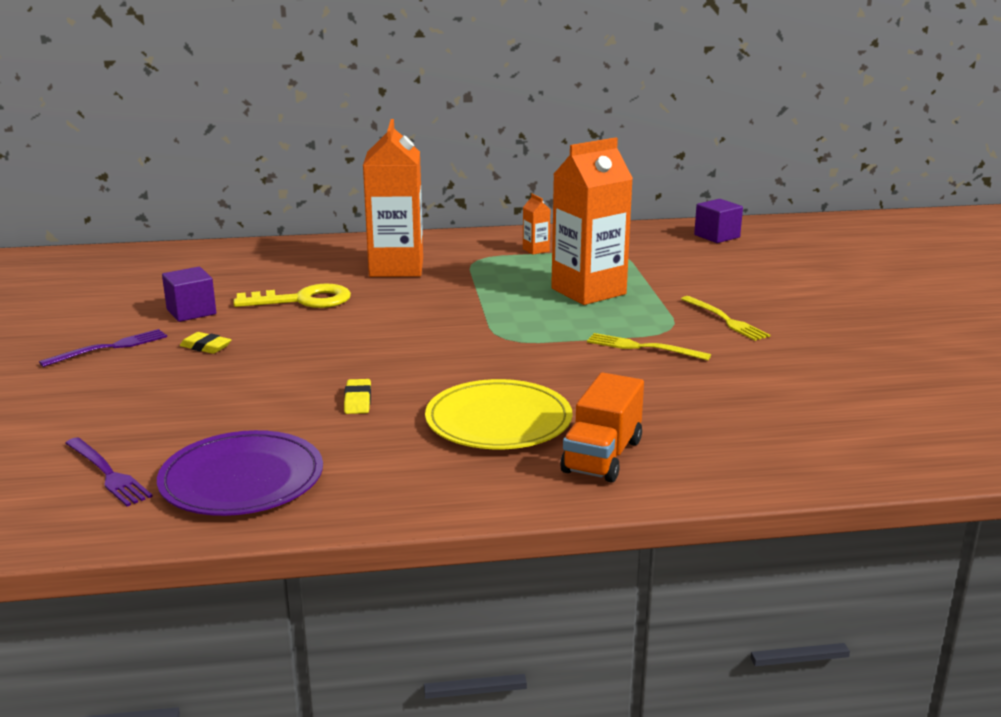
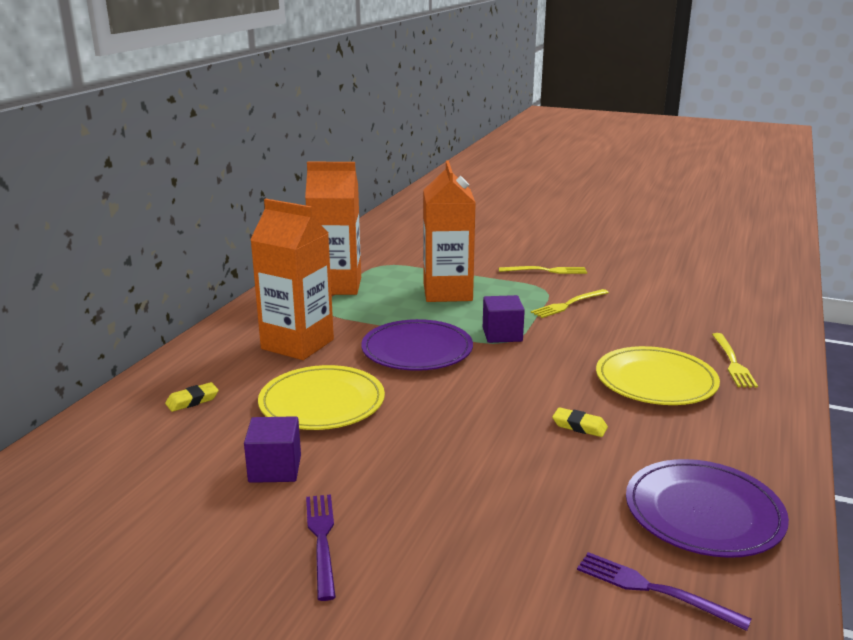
camera: 60 degrees left, 0 degrees up
purple fork [65,437,153,506] -> purple fork turned 135 degrees counterclockwise [577,552,751,631]
yellow eraser [180,332,232,354] -> yellow eraser moved to [165,382,219,412]
yellow key [233,284,351,308] -> yellow plate [258,365,385,430]
orange carton [523,194,551,255] -> orange carton [305,162,361,295], size x2.46
orange truck [560,372,644,483] -> yellow fork [712,333,758,388]
purple cube [694,199,743,243] -> purple cube moved to [483,295,525,343]
none -> purple plate [361,319,473,371]

